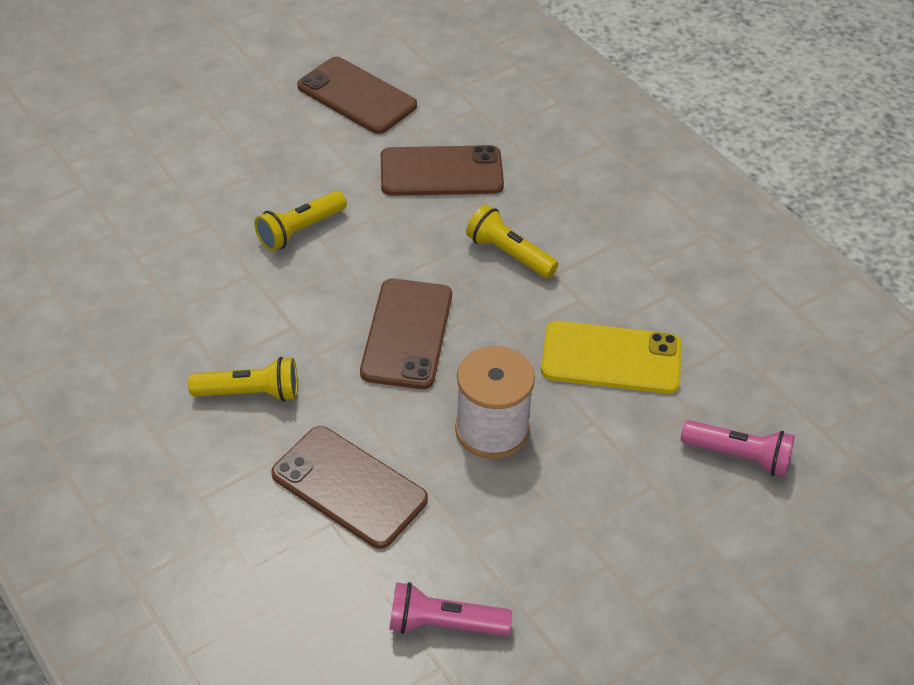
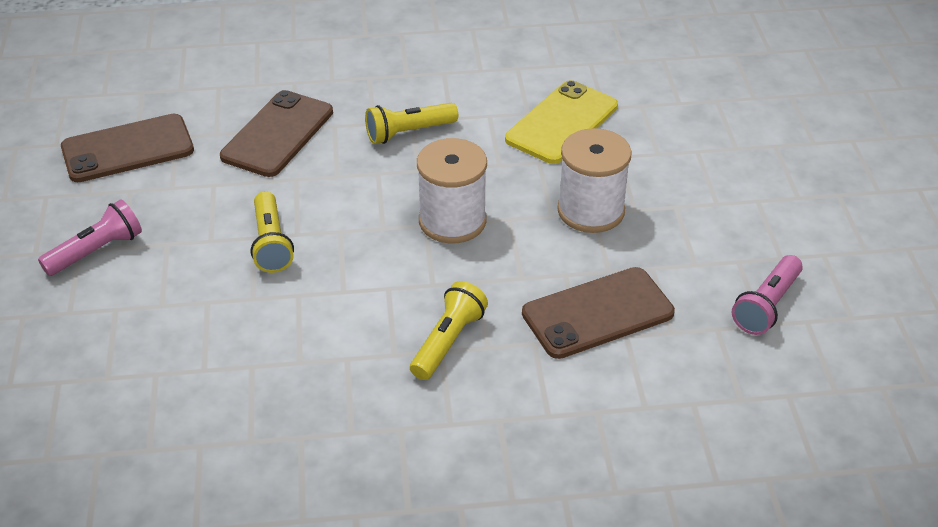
camera: 60 degrees left, 5 degrees down
brown phone [360,279,452,389] -> white spool [417,138,487,243]
pink flashlight [681,420,795,477] -> pink flashlight moved to [38,199,142,276]

